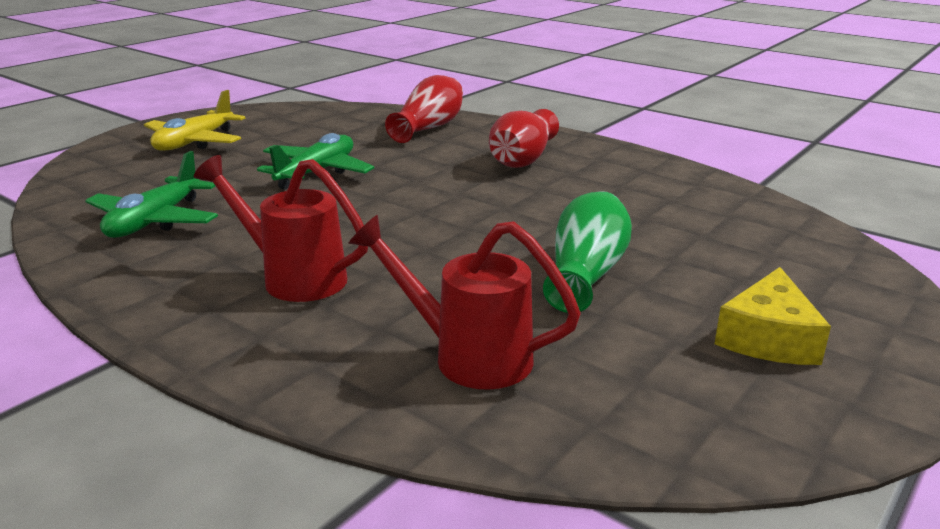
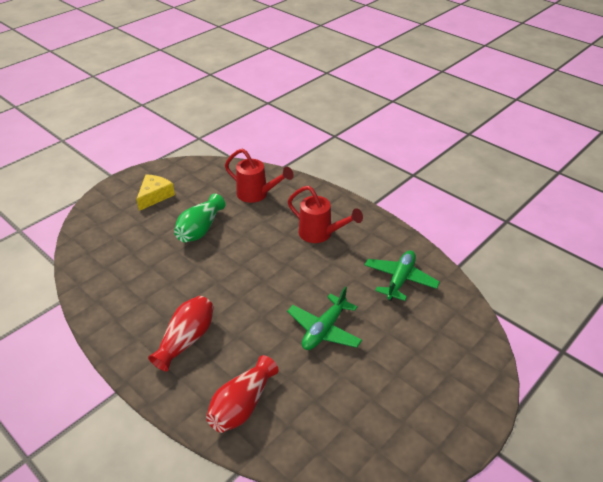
camera: 175 degrees left, 15 degrees up
yellow plane [144,90,246,151] -> none

